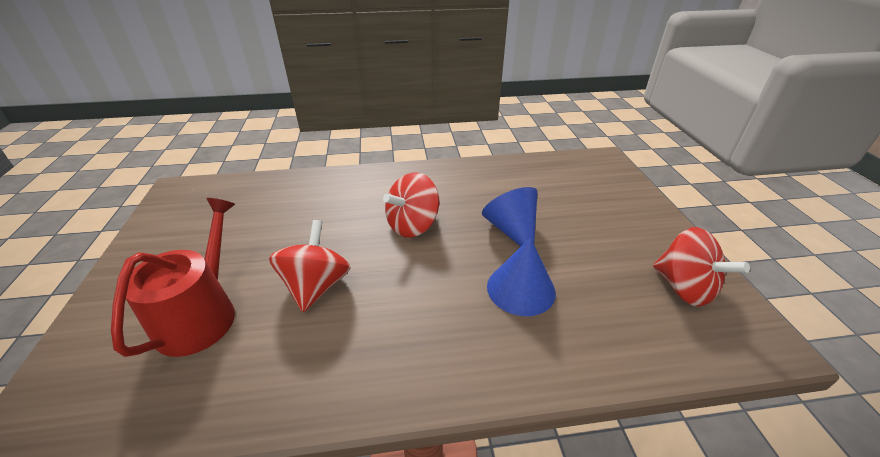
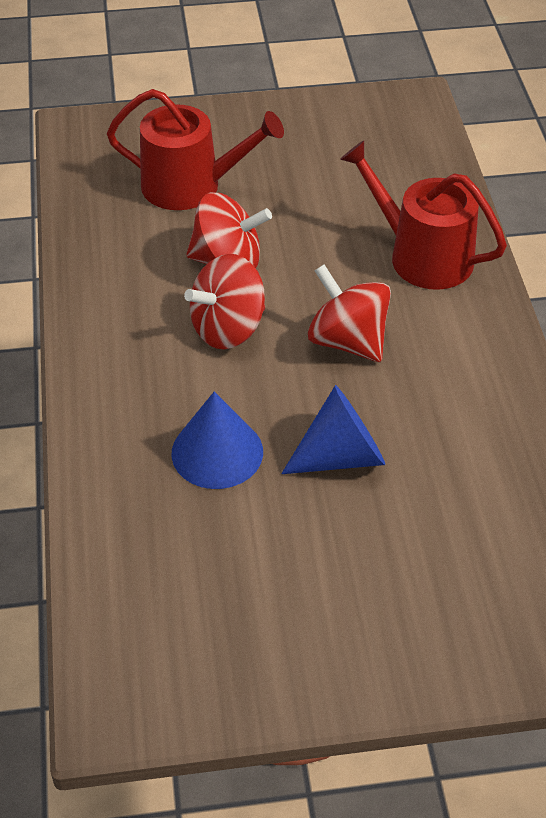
camera: 90 degrees right, 10 degrees up
red spinning top [653,227,750,307] -> red spinning top moved to [184,254,265,349]
none -> red watering can [340,140,507,290]

